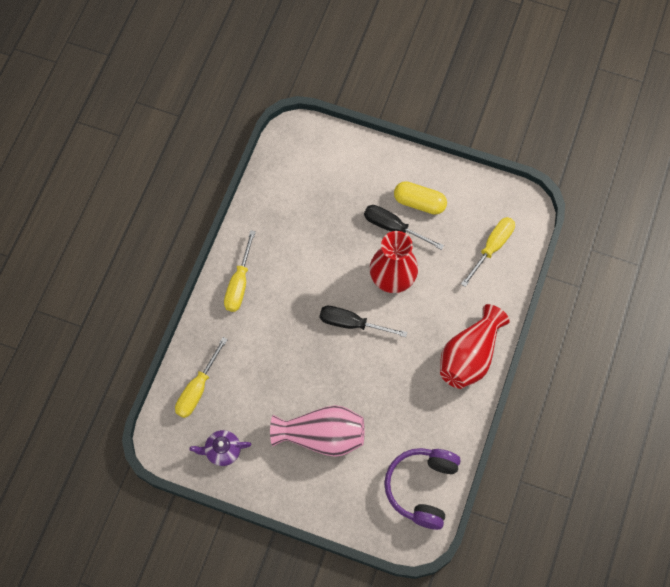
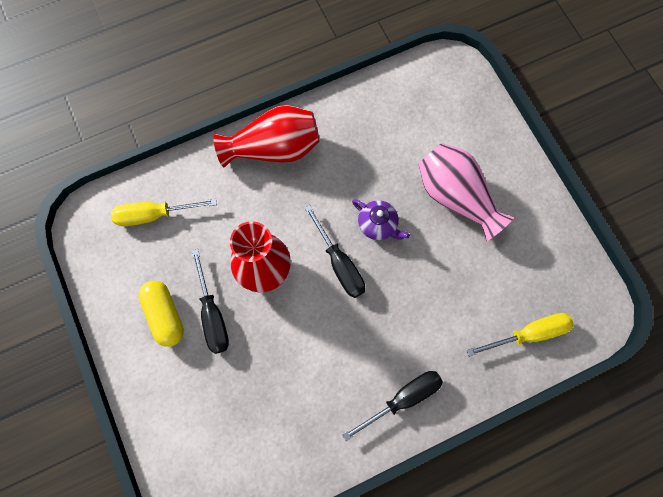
camera: 135 degrees left, 5 degrees up
purple teapot [189,430,251,466] -> purple teapot moved to [352,199,410,240]
yellow screwdriver [224,230,256,312] -> black screwdriver [342,371,443,441]
purple headphones [384,448,460,530] -> none

